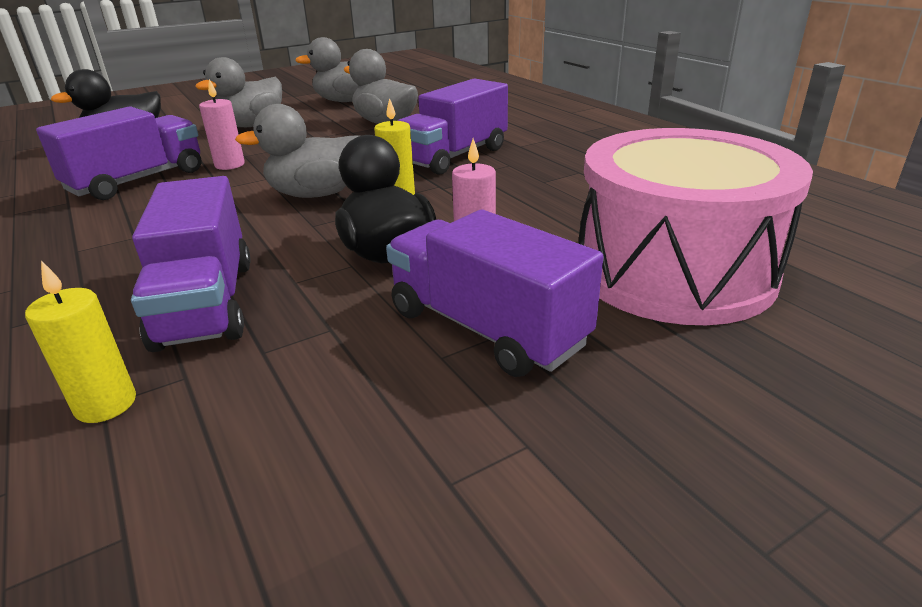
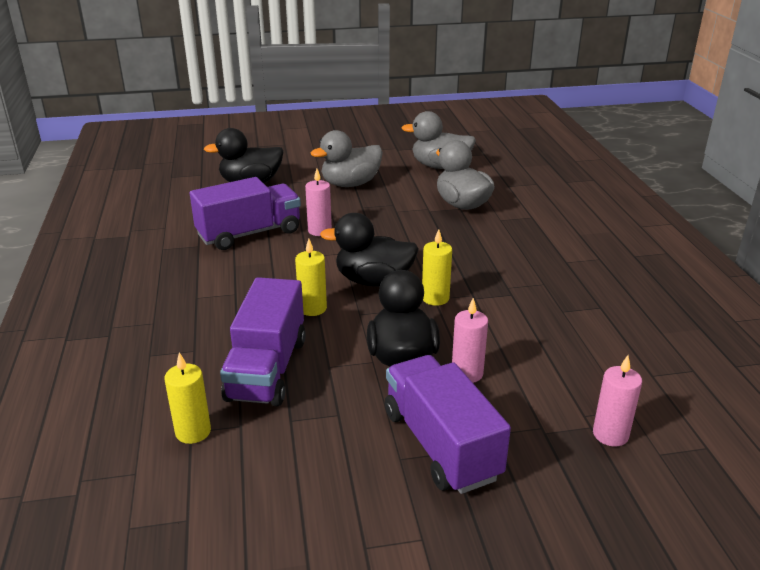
camera: 20 degrees right, 0 degrees up
grey duck [235,104,361,198] -> black duck [320,213,419,287]
purple truck [397,78,508,175] -> none
pink drum [579,128,813,325] -> pink candle [593,355,642,446]
none -> yellow candle [295,239,327,316]

